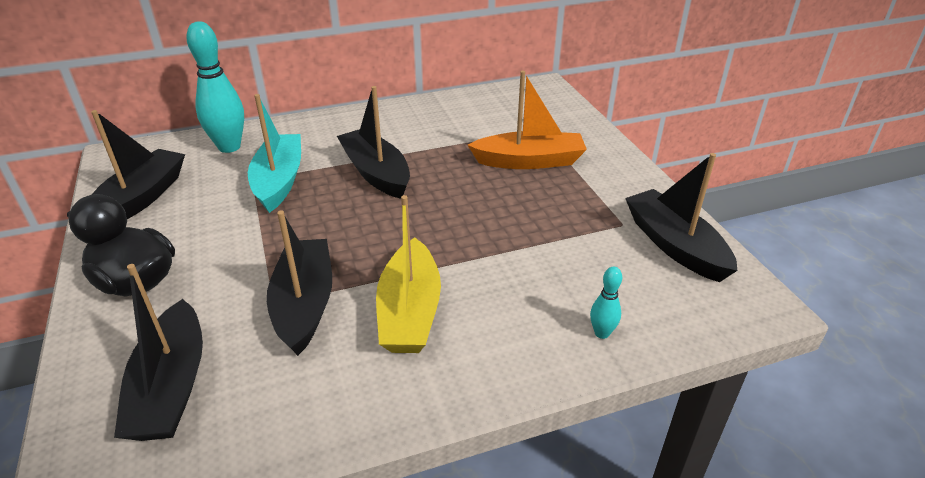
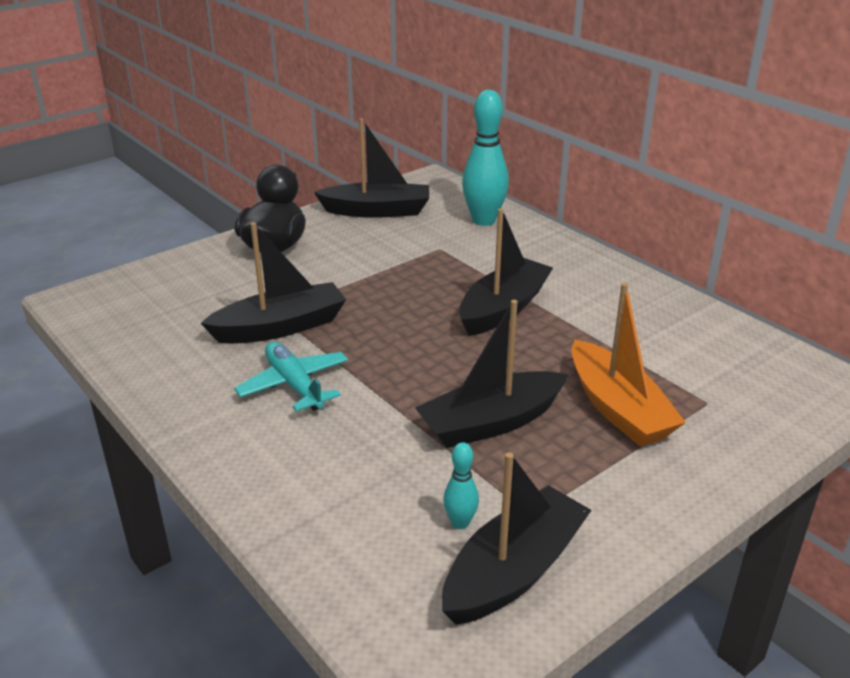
camera: 70 degrees right, 5 degrees down
black boat [114,264,203,441] -> black boat moved to [415,300,568,448]
turquoise boat [248,94,301,213] -> none
yellow boat [376,195,441,353] -> turquoise plane [234,342,348,411]
turquoise bowling pin [590,267,622,339] -> turquoise bowling pin moved to [443,442,479,529]

